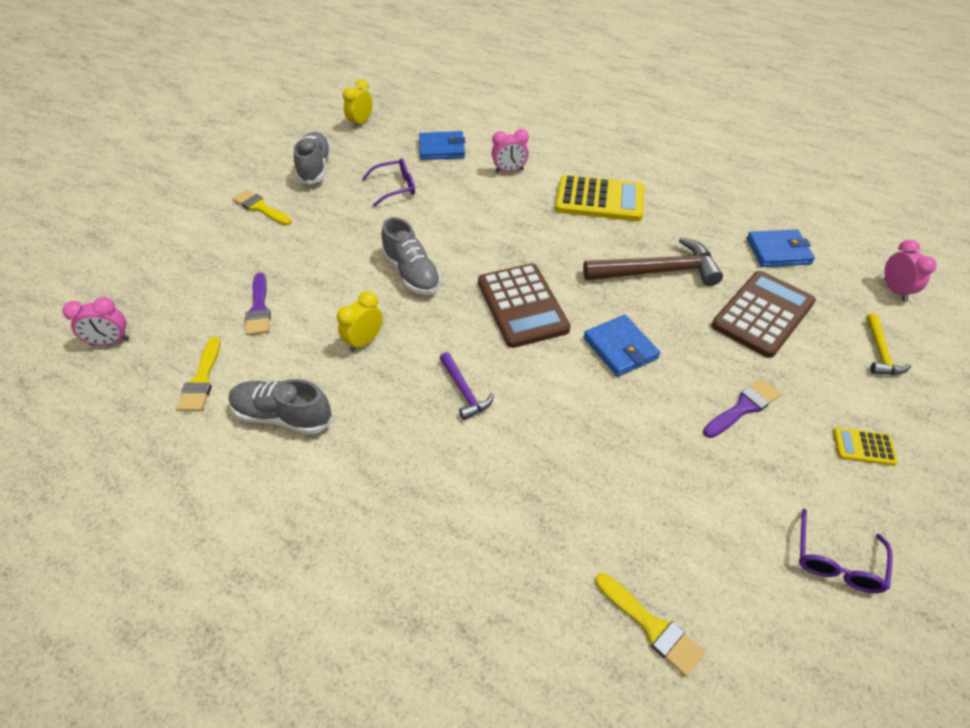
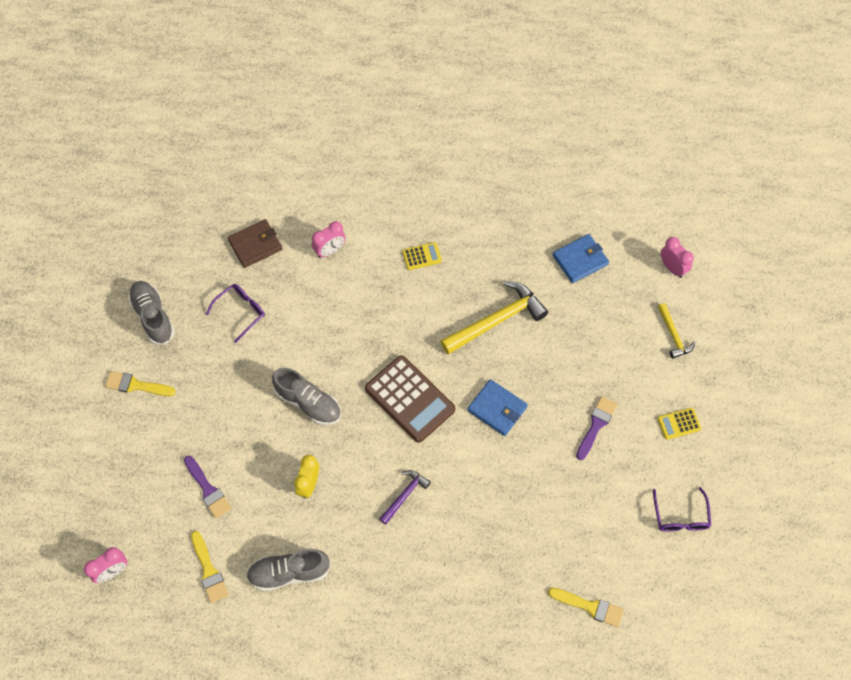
camera: 25 degrees left, 15 degrees up
yellow clock [343,79,373,129] -> none
blue wallet [419,131,465,160] -> brown wallet [228,219,282,268]
purple hammer [440,352,494,420] -> purple hammer turned 90 degrees counterclockwise [379,470,431,524]
yellow calculator [555,175,644,221] -> yellow calculator [402,242,442,270], size x0.46
brown hammer [583,237,723,286] -> yellow hammer [440,281,548,354]
brown calculator [711,271,816,358] -> none

